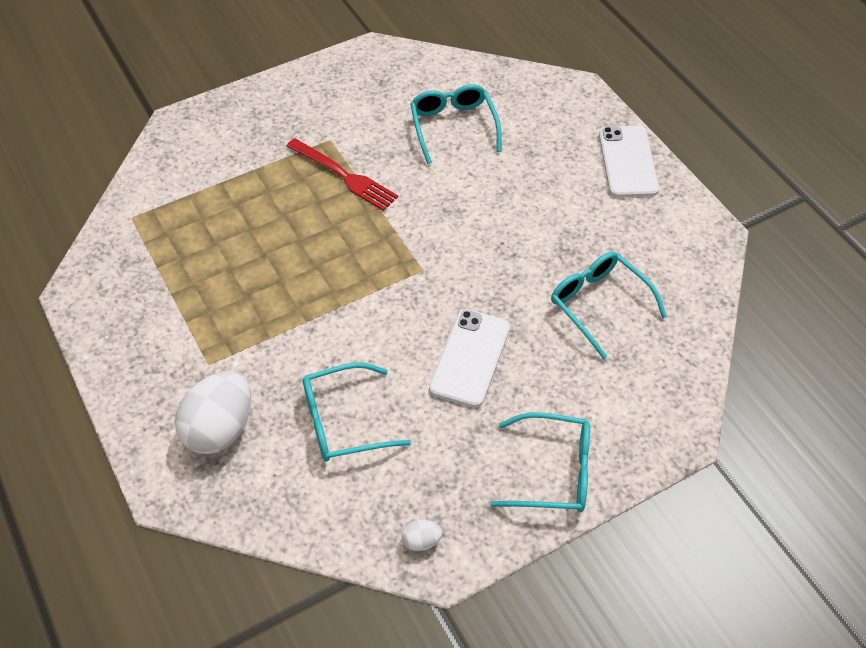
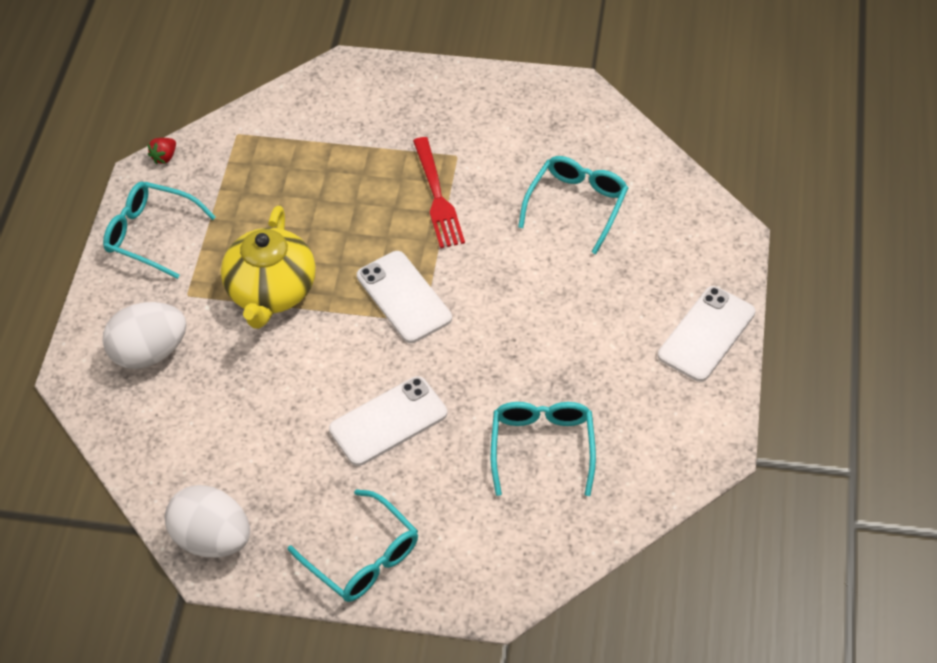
camera: 40 degrees right, 0 degrees up
turquoise glasses [303,362,411,462] -> turquoise glasses moved to [103,182,216,279]
white egg [402,520,442,551] -> white egg [165,485,250,557], size x2.30
none -> red strawberry [148,138,176,164]
none -> yellow teapot [221,206,316,329]
none -> white phone [357,251,452,343]

